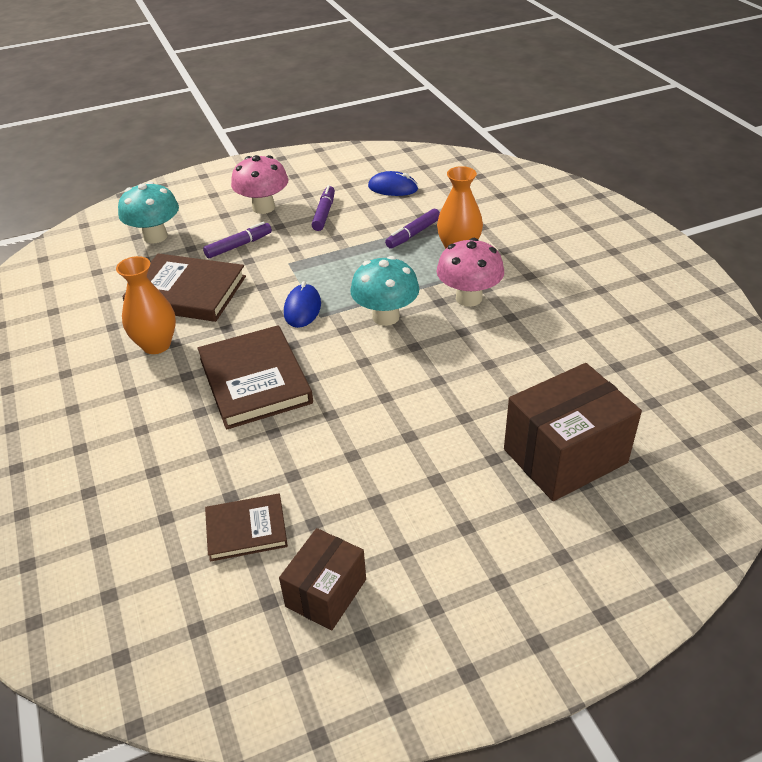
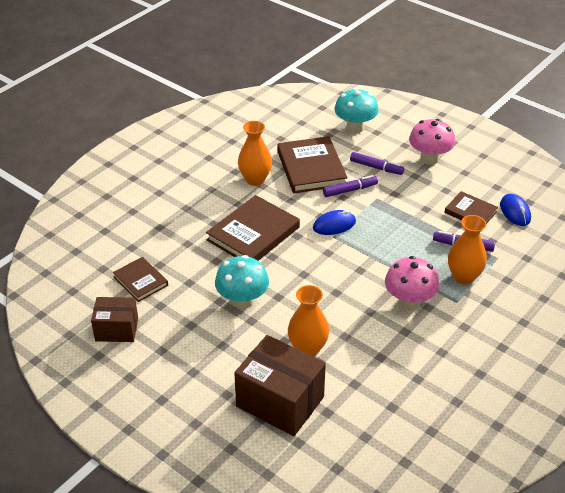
camera: 60 degrees right, 0 degrees up
purple marker [312,185,335,231] -> purple marker moved to [323,175,378,197]
turquoise mushroom [350,256,419,326] -> turquoise mushroom moved to [215,255,269,309]
none -> orange vase [288,285,329,357]
none -> brown book [444,191,498,224]

